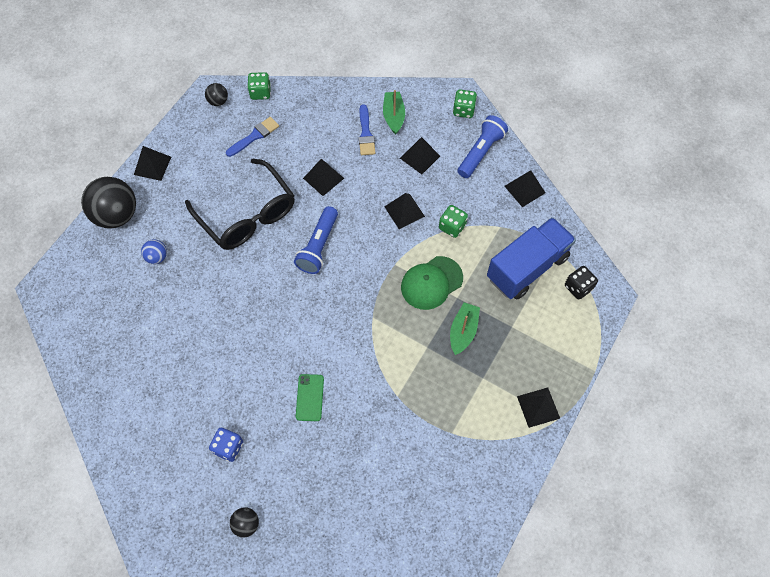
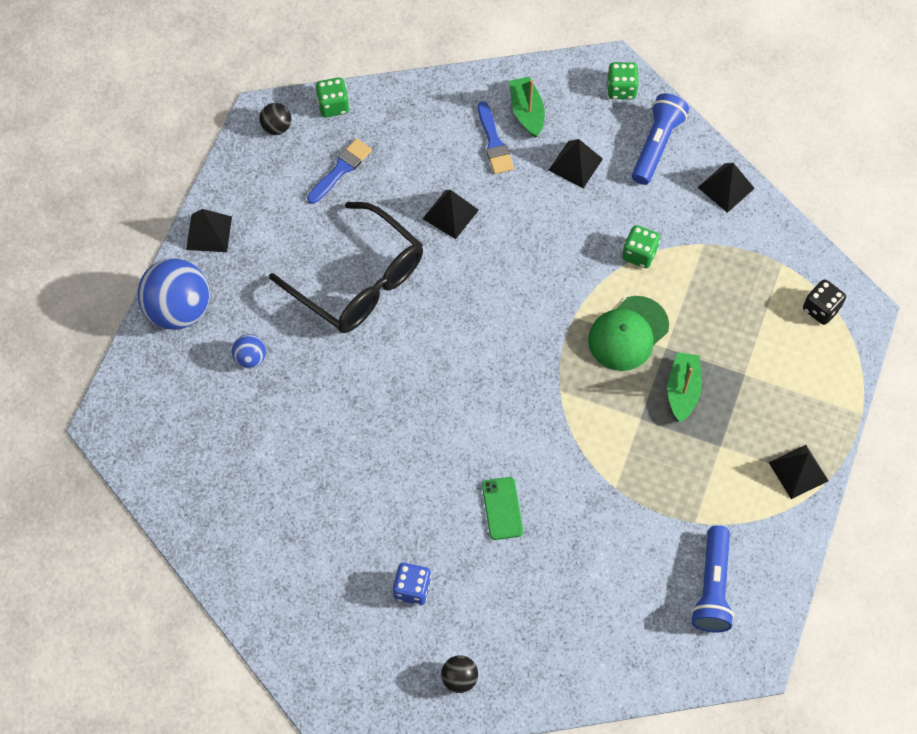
camera: 10 degrees left, 0 degrees up
black ball [81,177,136,229] -> blue ball [138,259,210,330]
blue flashlight [294,206,338,274] -> blue flashlight moved to [691,526,734,633]
black pyramid [384,193,425,229] -> none
blue truck [487,217,576,300] -> none

